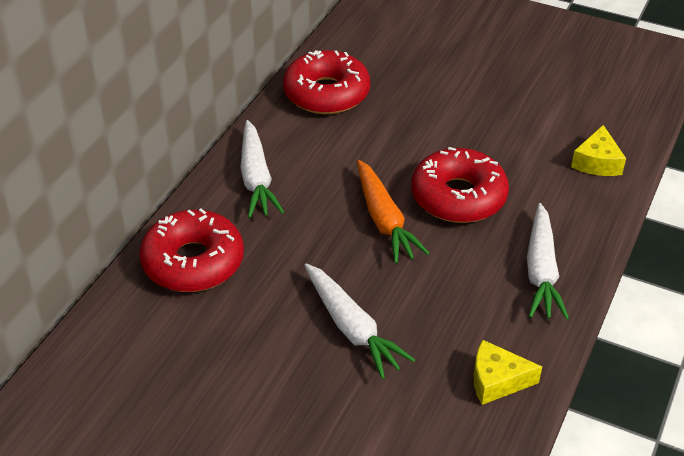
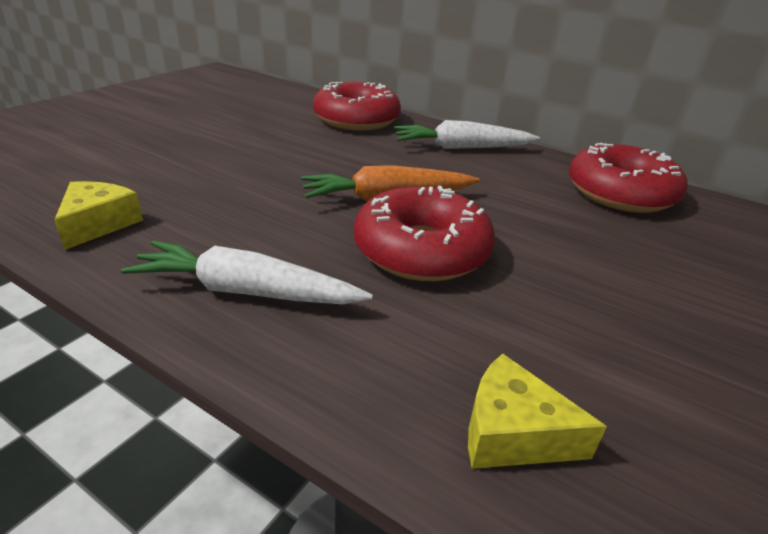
camera: 95 degrees right, 10 degrees down
white carrot [304,263,415,379] -> none

